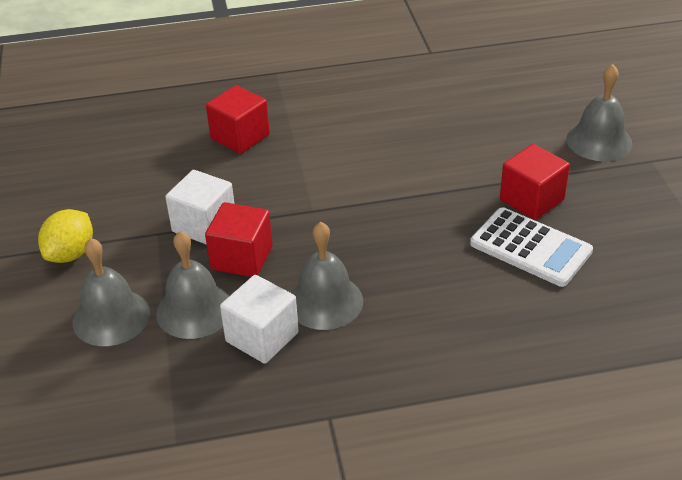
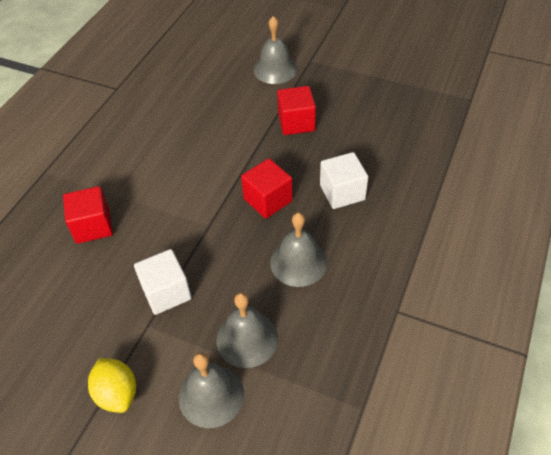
camera: 55 degrees left, 10 degrees up
red cube [205,202,273,277] -> red cube moved to [241,158,293,219]
white cube [220,275,299,364] -> white cube moved to [320,152,368,209]
white calculator [470,207,593,287] -> none

